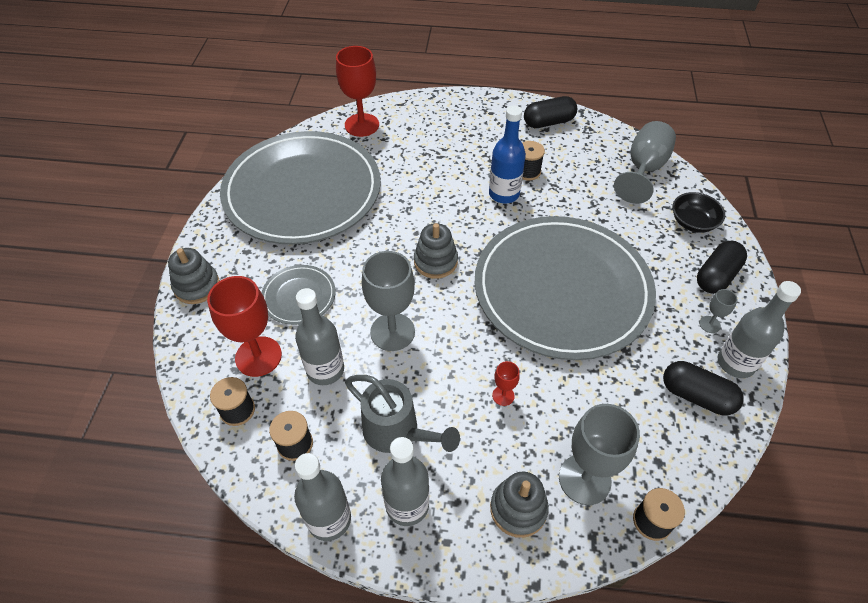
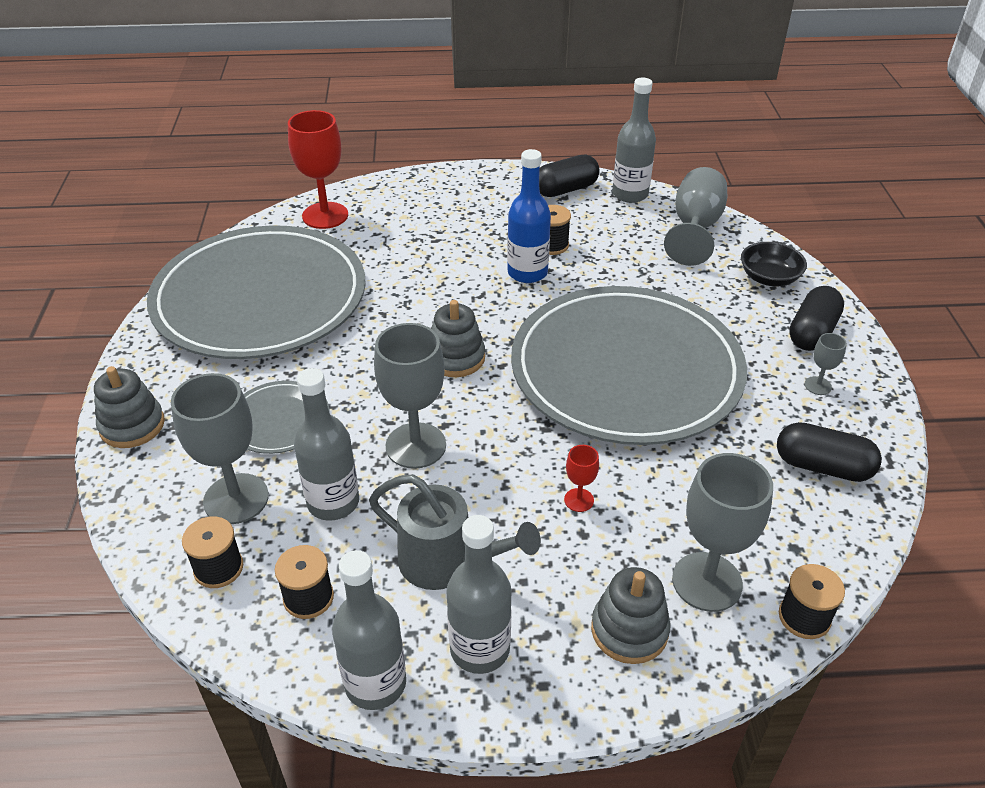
camera: 10 degrees left, 10 degrees down
red goblet [207,276,282,377] -> grey goblet [171,373,269,524]
grey bottle [718,281,801,378] -> grey bottle moved to [612,78,656,203]

